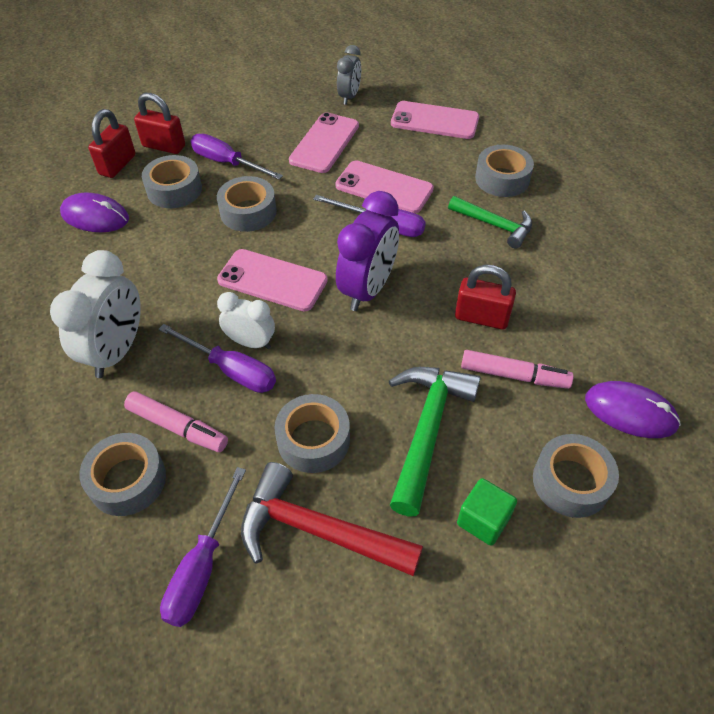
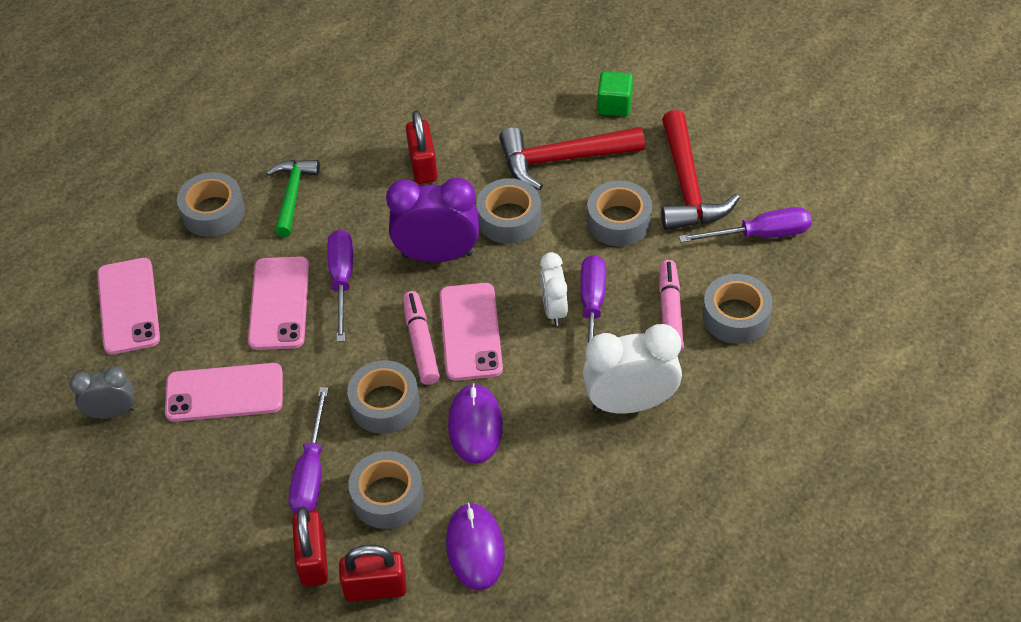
camera: 115 degrees left, 0 degrees up
green hammer [389,367,481,516] -> red hammer [499,127,645,190]
pink marker [461,350,574,389] -> pink marker moved to [403,291,440,385]
grey tape [533,434,619,518] -> grey tape moved to [476,178,541,244]
purple mouse [585,381,681,438] -> purple mouse moved to [448,383,503,464]

